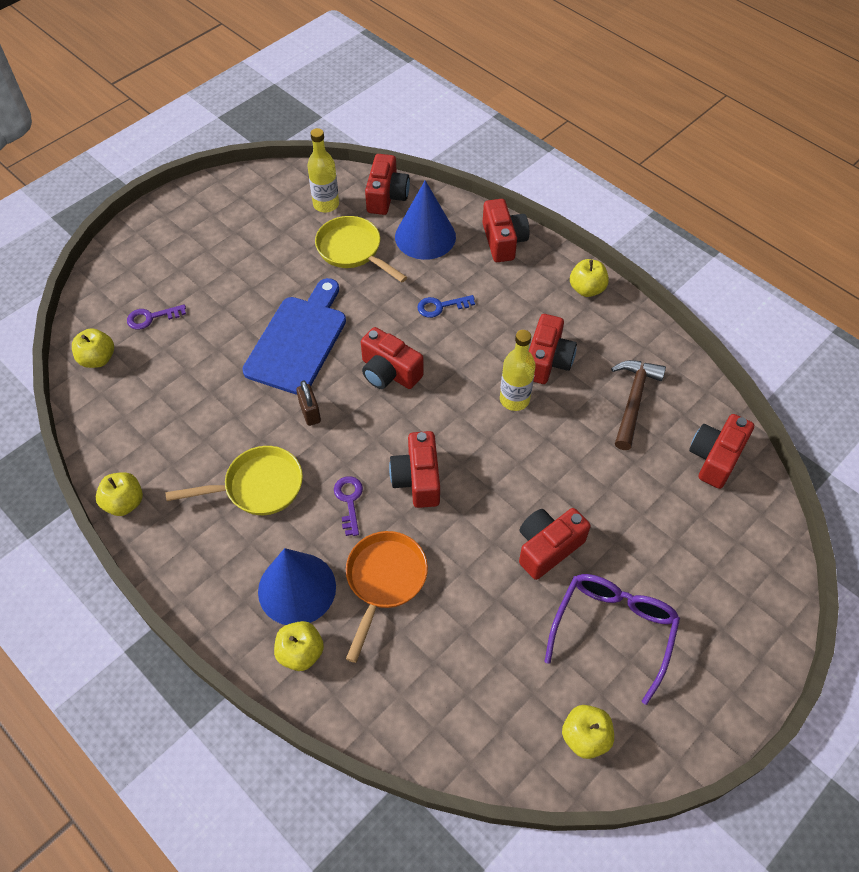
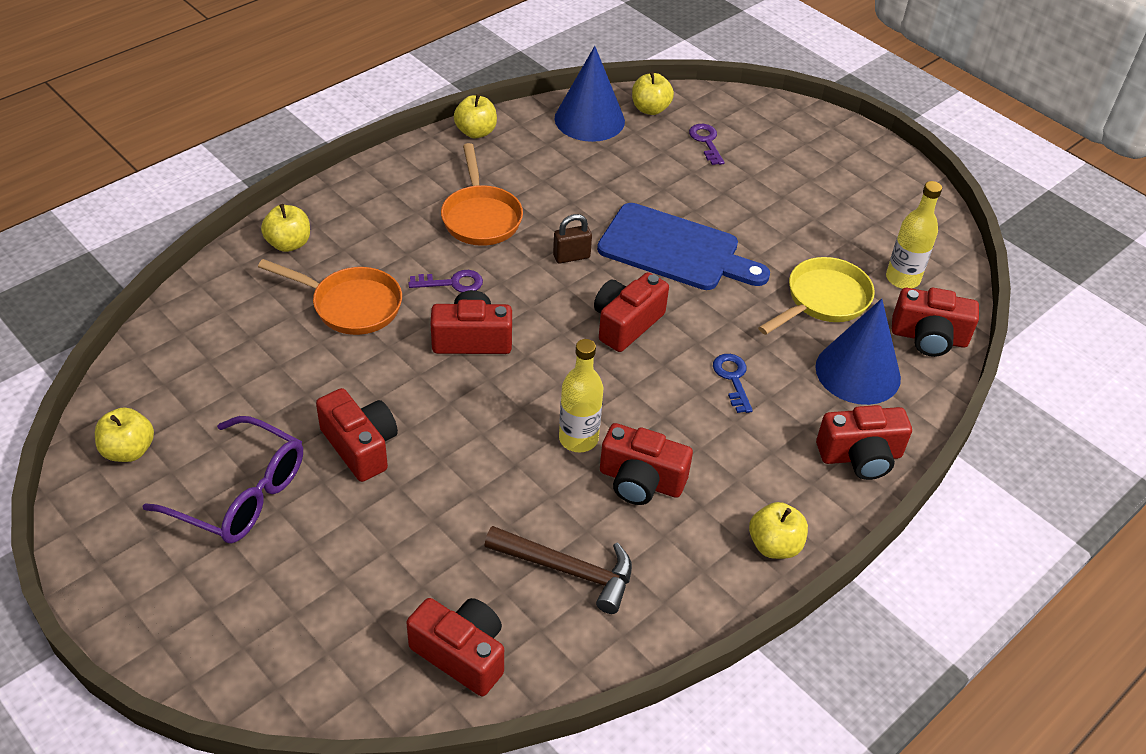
camera: 90 degrees right, 10 degrees down
yellow pan [166,446,303,515] -> orange pan [441,143,523,246]
blue cone [258,548,336,625] -> blue cone moved to [554,46,625,142]

